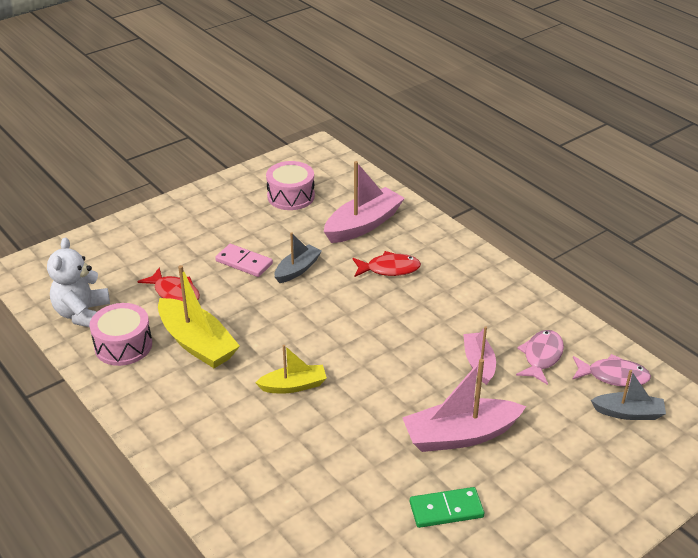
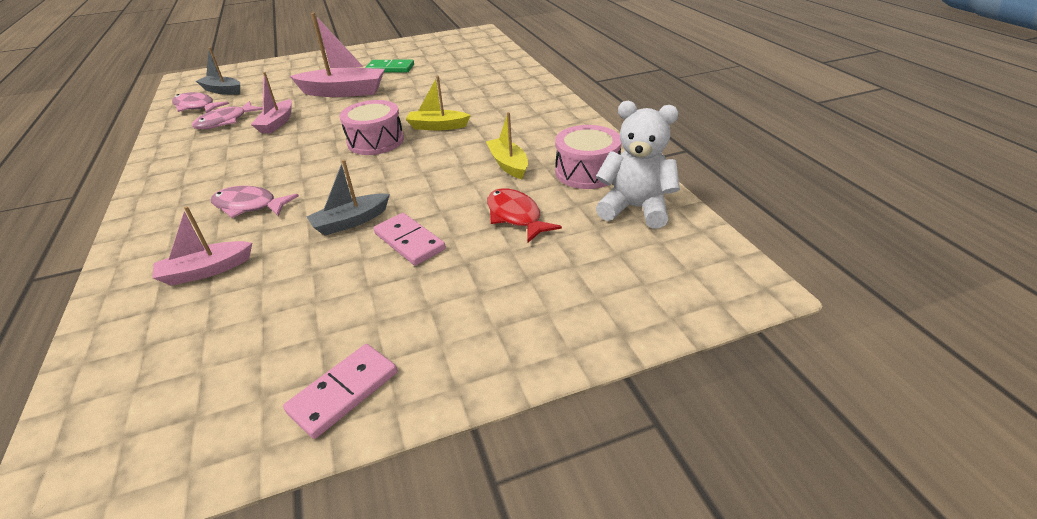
camera: 160 degrees left, 0 degrees up
white teddy bear [47,237,110,327] -> white teddy bear turned 90 degrees counterclockwise [596,101,680,229]
yellow boat [158,265,240,368] -> yellow boat [486,112,528,179], size x0.59
pink drum [266,161,315,210] -> pink drum moved to [340,100,404,155]
pink boat [324,161,405,243] -> pink boat [152,206,252,286], size x0.59
red fish [352,251,421,277] -> pink fish [211,186,299,218]
none -> pink domino [283,344,397,439]

